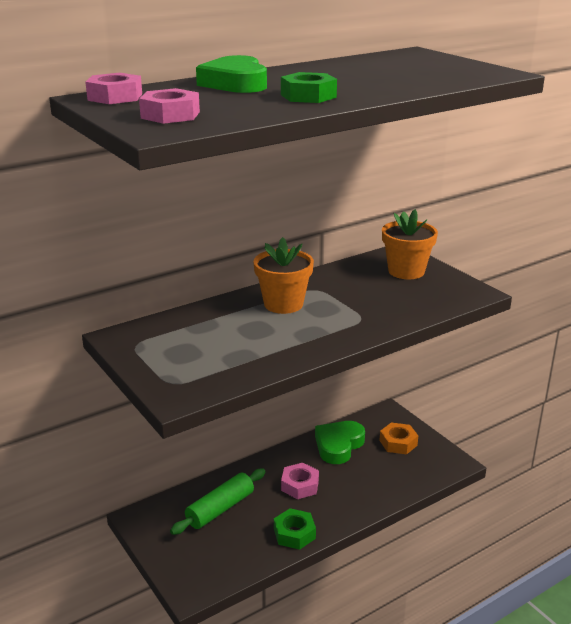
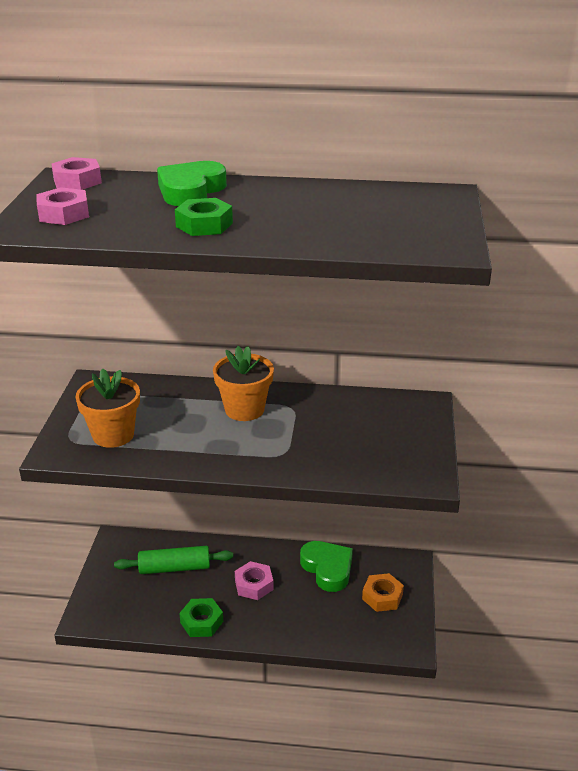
camera: 40 degrees right, 5 degrees up
green heart [315,421,365,464] -> green heart turned 75 degrees clockwise [300,541,353,592]
orange flower pot [382,209,438,279] -> orange flower pot moved to [75,368,140,448]

